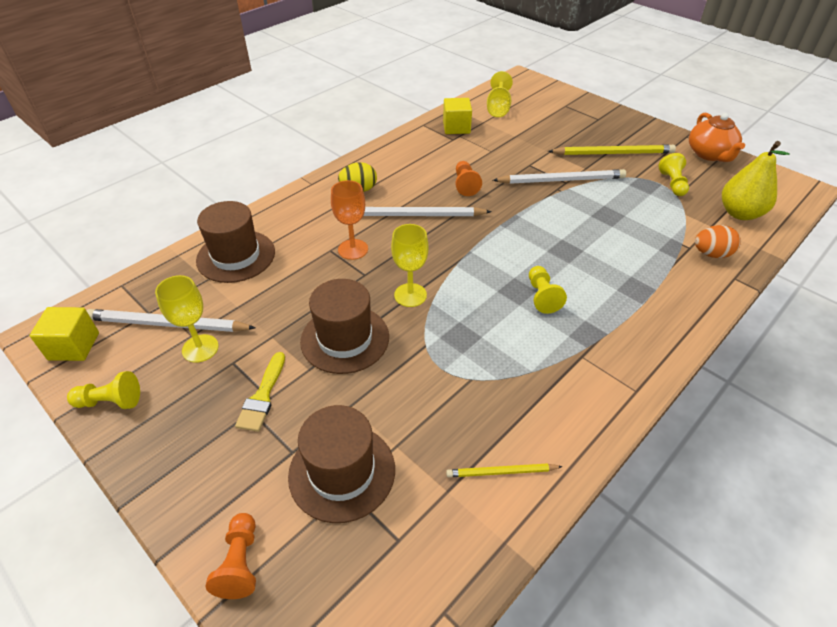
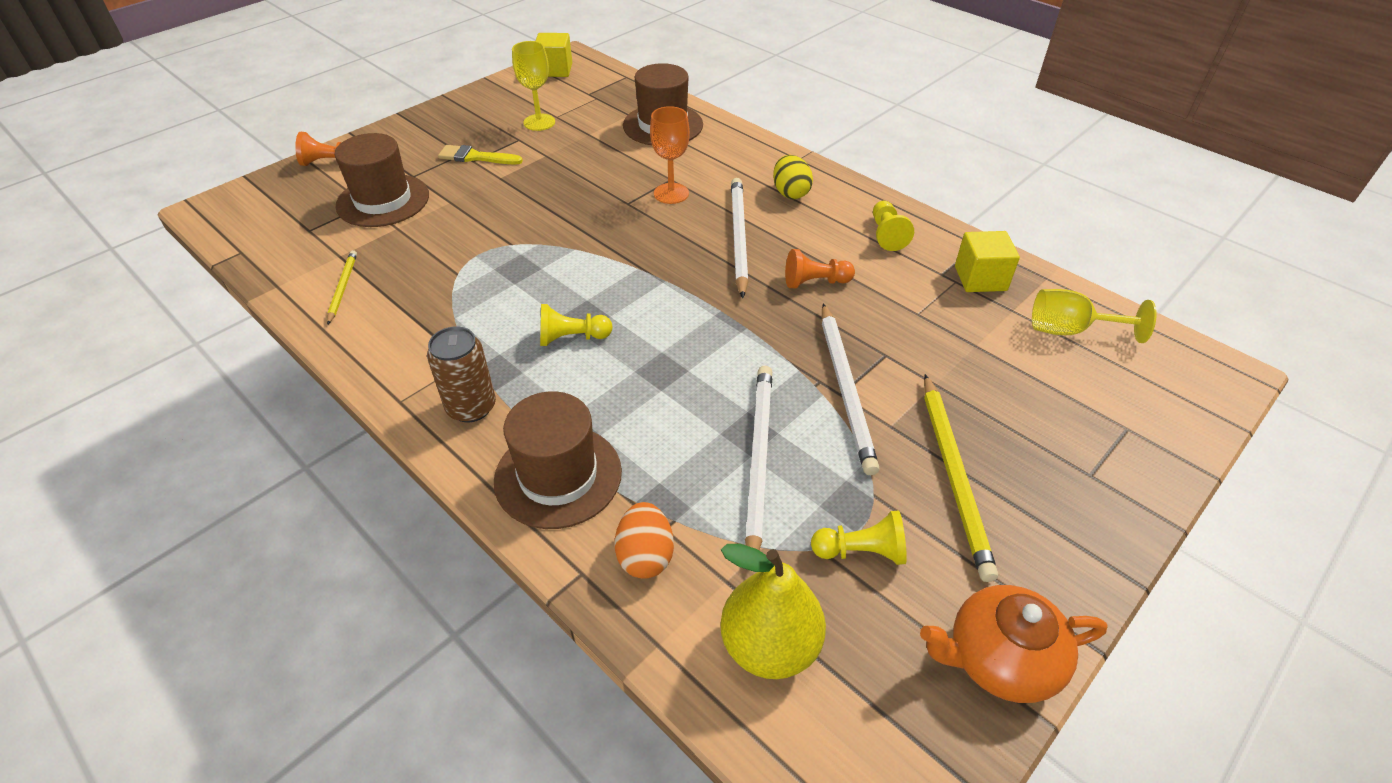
camera: 90 degrees right, 0 degrees up
yellow pawn [67,371,140,409] -> yellow pawn moved to [873,201,914,251]
white pencil [86,309,256,332] -> white pencil moved to [745,366,772,551]
brown hat [300,279,389,374] -> brown hat moved to [494,391,622,529]
yellow goblet [391,224,429,307] -> none
none -> brown can [427,326,496,422]

